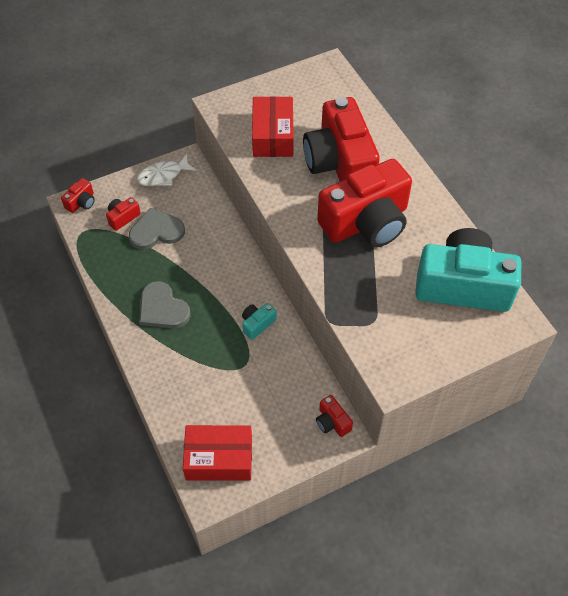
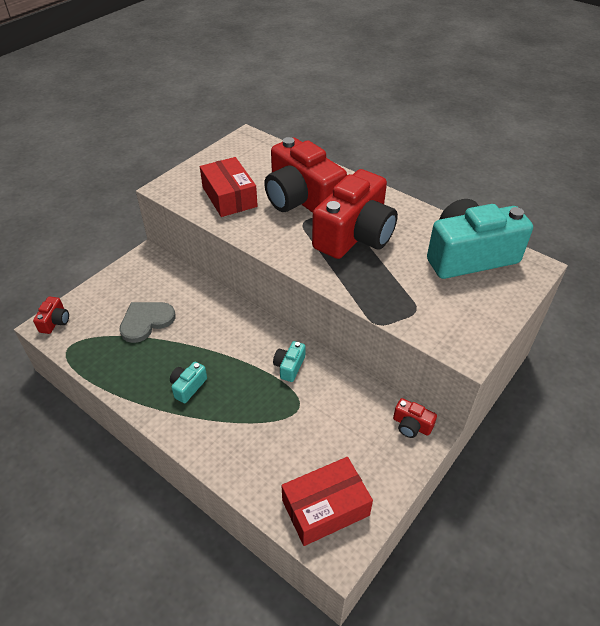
camera: 25 degrees left, 10 degrees down
red camera [106,197,141,231] -> none
white fish [137,154,196,186] -> none
grey heart [139,281,191,328] -> turquoise camera [170,362,207,403]

